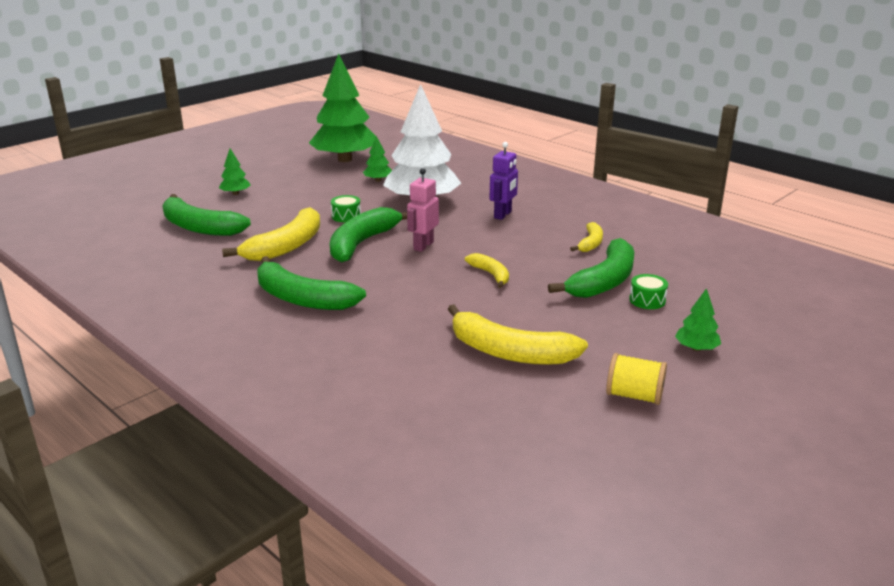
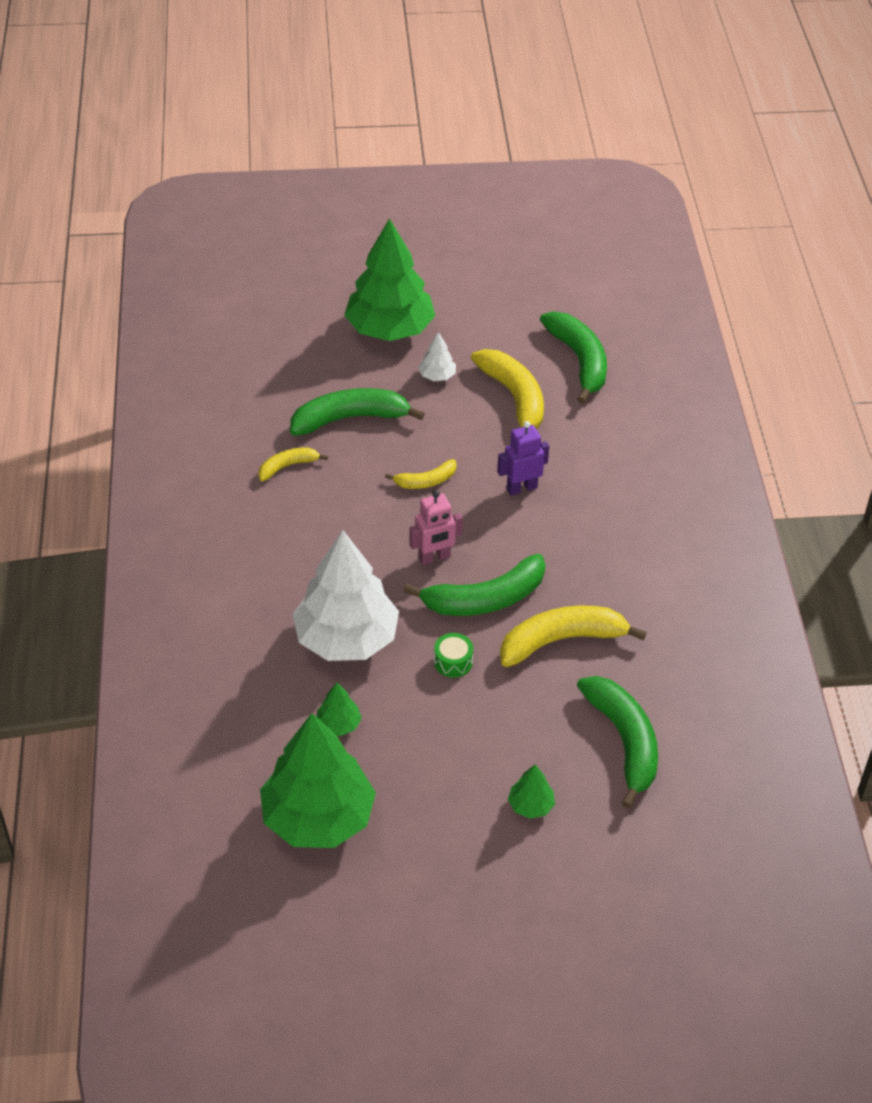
camera: 140 degrees left, 20 degrees up
green banana [257,256,366,310] -> green banana moved to [540,311,607,404]
yellow banana [465,253,509,288] -> yellow banana turned 120 degrees counterclockwise [385,459,457,489]
purple robot [489,142,518,220] -> purple robot moved to [497,421,549,496]
yellow spool [606,353,667,405] -> none
green drum [629,274,668,309] -> none
green tree [675,288,721,351] -> green tree [344,218,435,341], size x2.41
none -> white tree [418,332,456,381]

